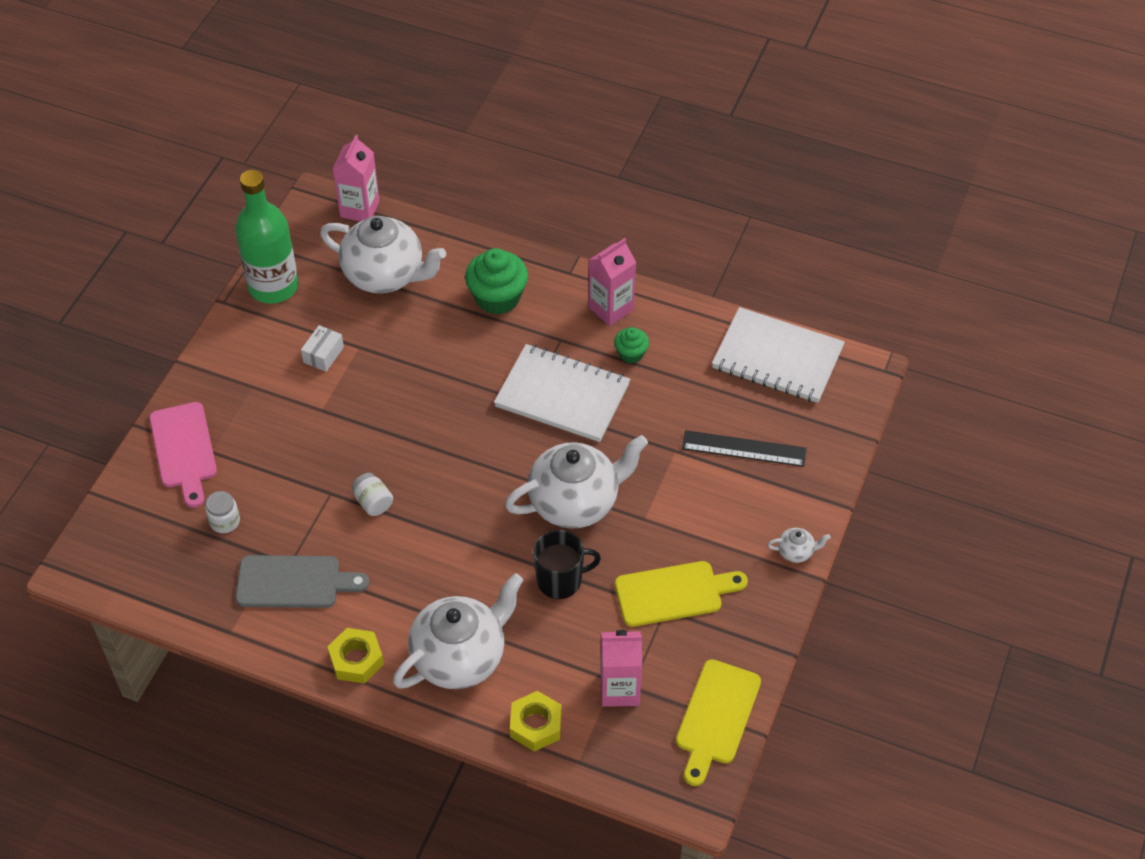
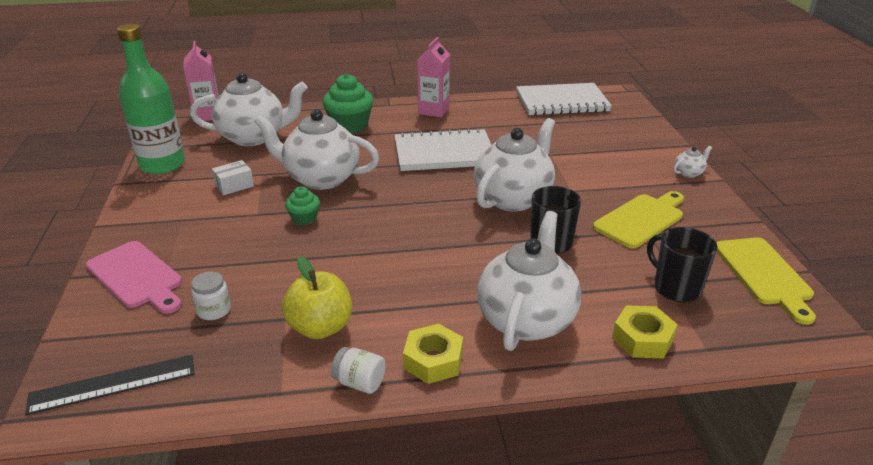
camera: 30 degrees left, 20 degrees down
grey cutting board [236,555,369,608] -> yellow apple [282,256,352,339]
white box [301,325,344,372] -> white box turned 60 degrees clockwise [212,160,254,195]
white jar [351,473,393,516] -> white jar moved to [331,347,386,394]
pink carton [600,630,642,707] -> black mug [647,227,717,302]
green cupcake [614,327,649,363] -> green cupcake moved to [285,186,320,225]
black ruler [682,430,807,467] -> black ruler moved to [25,355,194,415]
none -> white teapot [254,109,379,190]

